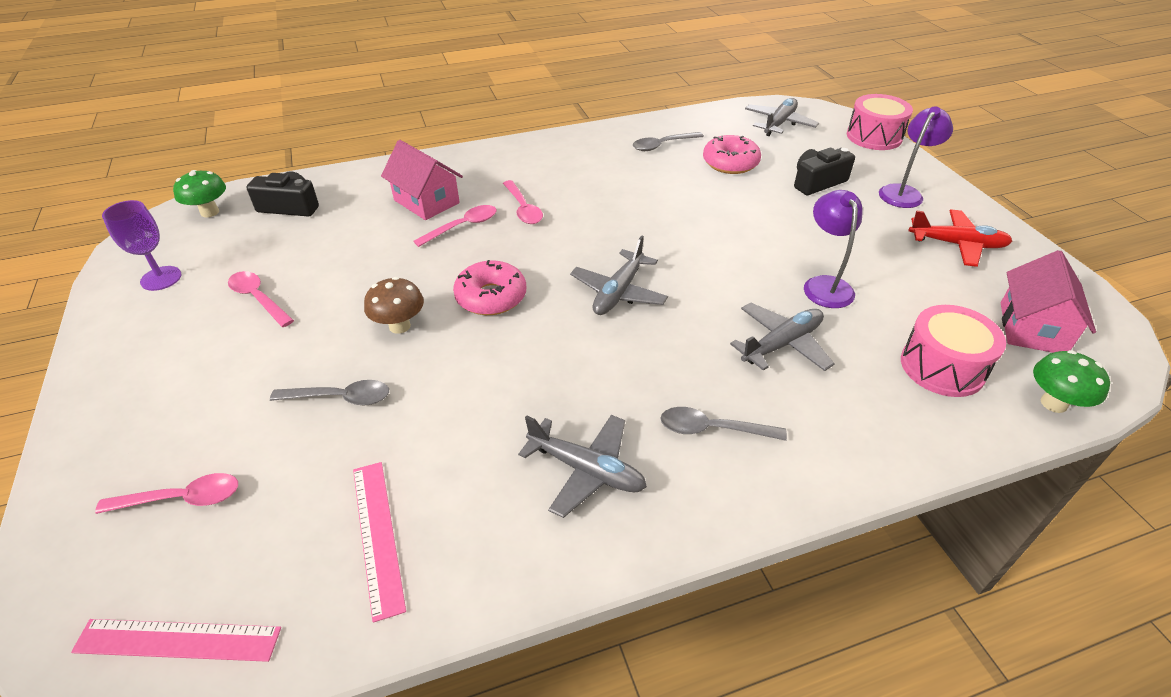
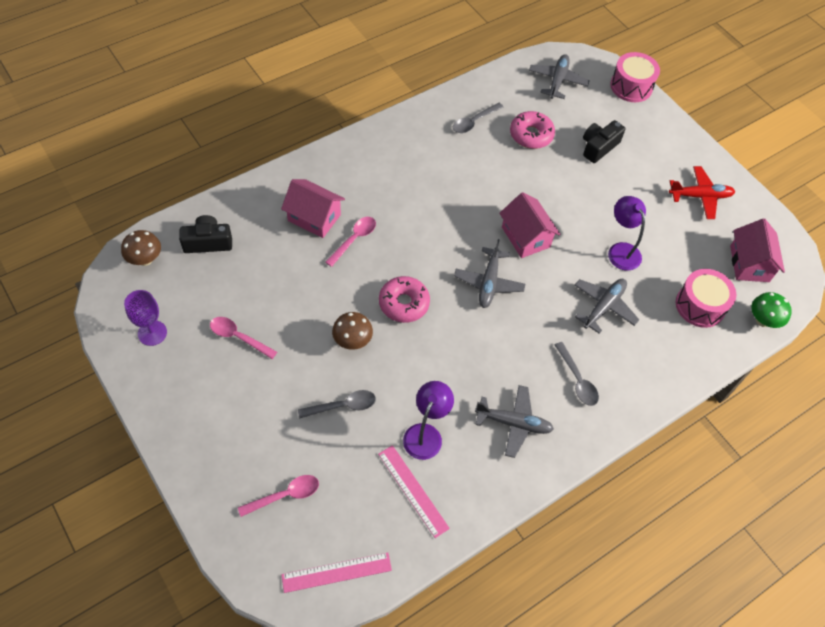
camera: 20 degrees left, 15 degrees up
green mushroom [173,170,226,217] -> brown mushroom [121,230,161,266]
pink spoon [503,180,543,224] -> none
grey spoon [660,407,787,441] -> grey spoon turned 105 degrees counterclockwise [555,342,599,406]
purple lamp [879,106,953,208] -> purple lamp moved to [403,381,454,460]
none -> pink house [499,192,561,258]

